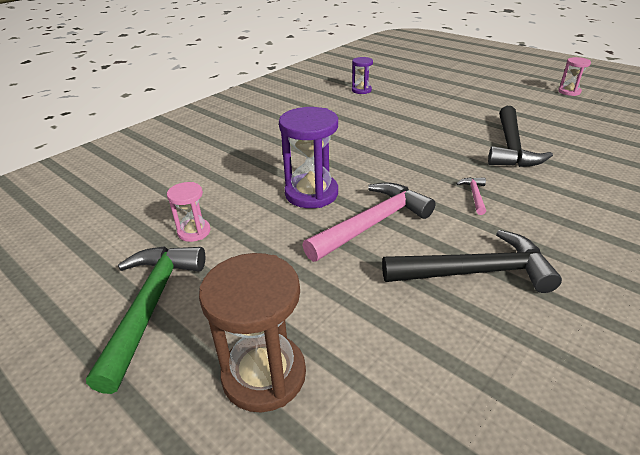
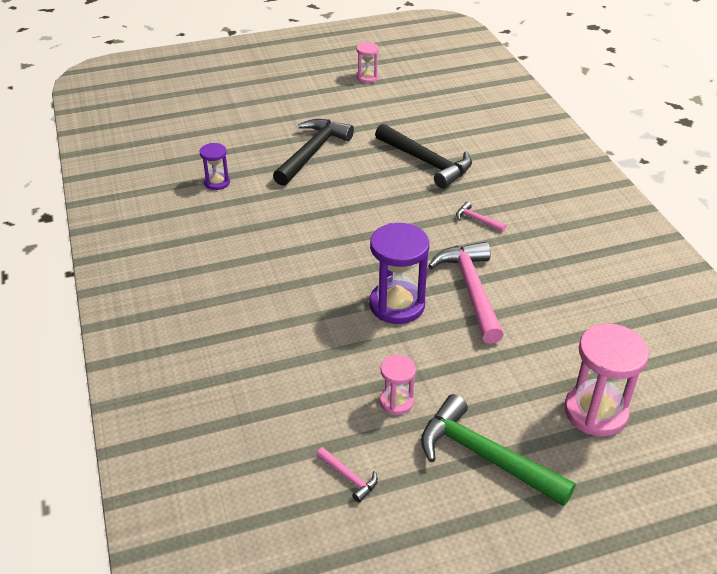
camera: 60 degrees left, 5 degrees up
brown hourglass [199,253,306,413] -> pink hourglass [564,324,649,436]
black hammer [382,230,562,293] -> black hammer moved to [273,119,354,186]
none -> pink hammer [316,447,378,502]

